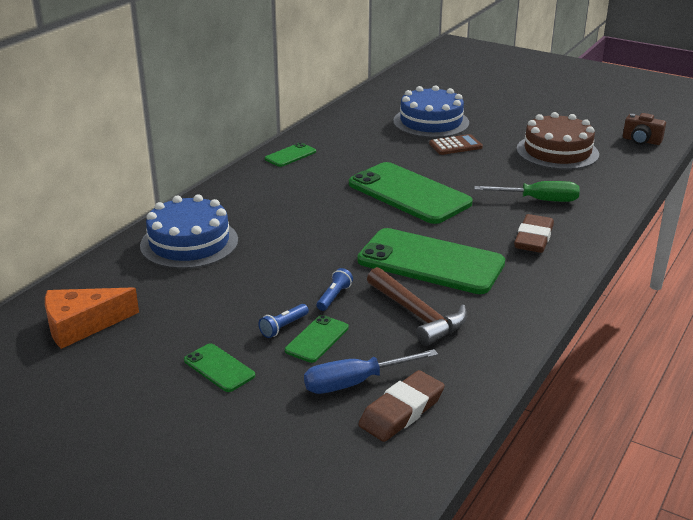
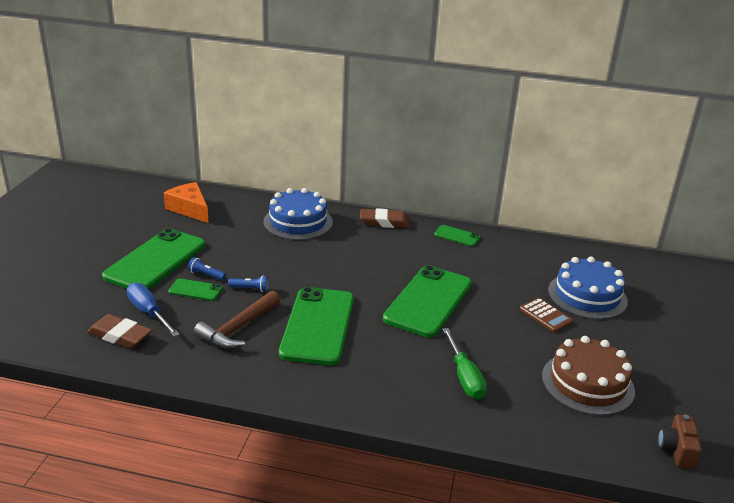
camera: 70 degrees right, 0 degrees up
green phone [184,343,255,392] -> green phone [102,228,205,289], size x2.21
brown eraser [514,214,554,253] -> brown eraser moved to [360,208,410,228]

